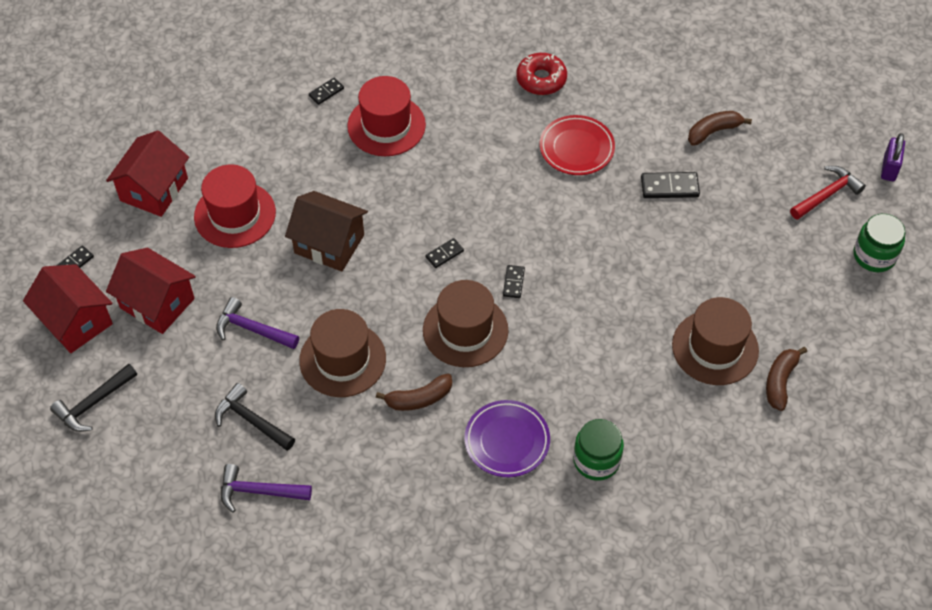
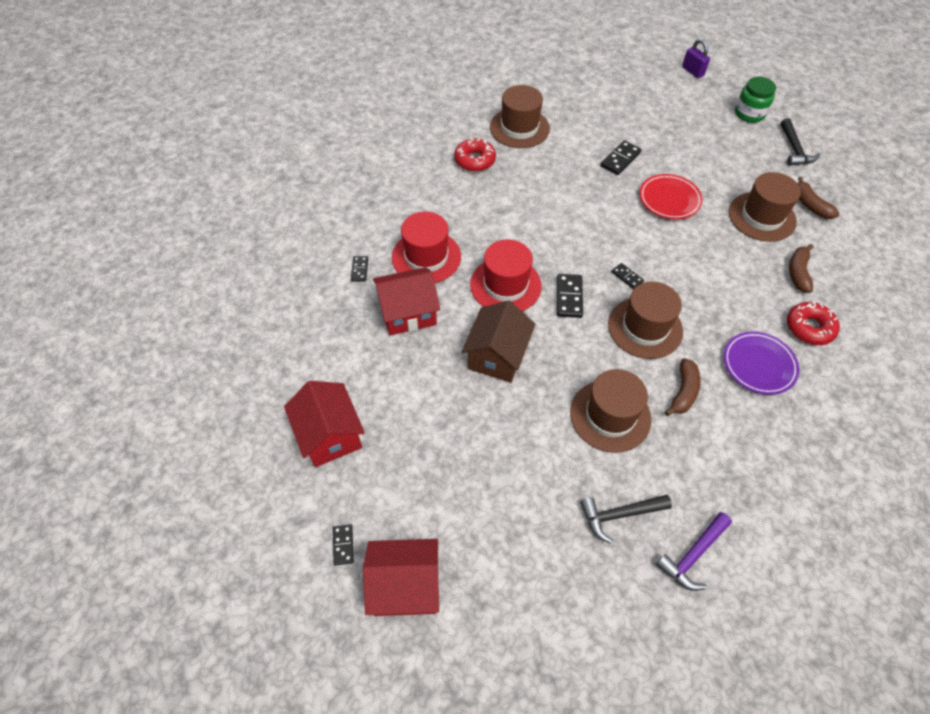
camera: 50 degrees left, 0 degrees up
black hammer [50,364,137,432] -> black hammer moved to [781,118,820,166]
red house [106,248,196,334] -> red house moved to [373,267,440,335]
red hat [194,164,276,248] -> red hat moved to [470,239,542,311]
purple hammer [216,297,299,349] -> none
brown house [285,191,368,272] -> brown house turned 45 degrees counterclockwise [462,300,535,383]
black domino [426,238,464,268] -> black domino [557,274,583,318], size x1.63
red plate [540,115,615,175] -> red plate moved to [639,174,703,220]
green jar [573,419,624,481] -> red donut [787,302,840,345]
brown banana [688,111,752,146] -> brown banana moved to [789,244,814,293]
red hammer [790,166,866,220] -> none
none -> brown hat [490,85,550,148]

